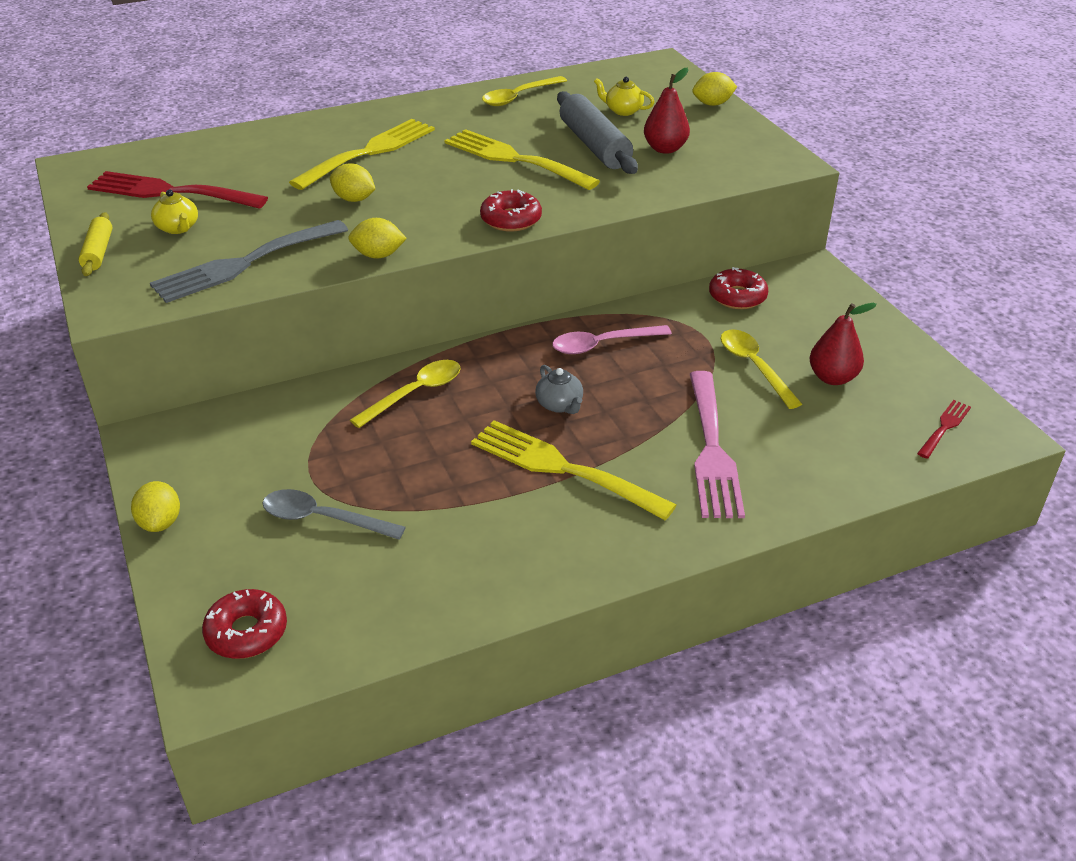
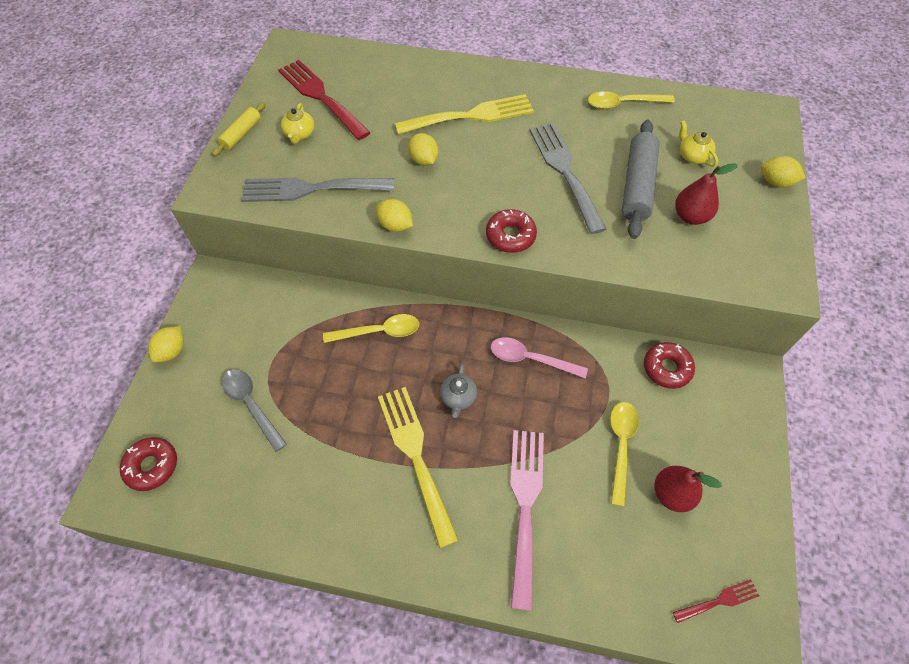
camera: 35 degrees right, 20 degrees up
yellow fork [444,129,600,190] -> grey fork [529,123,607,234]
pink fork [690,371,745,518] -> pink fork turned 150 degrees clockwise [510,430,544,610]

